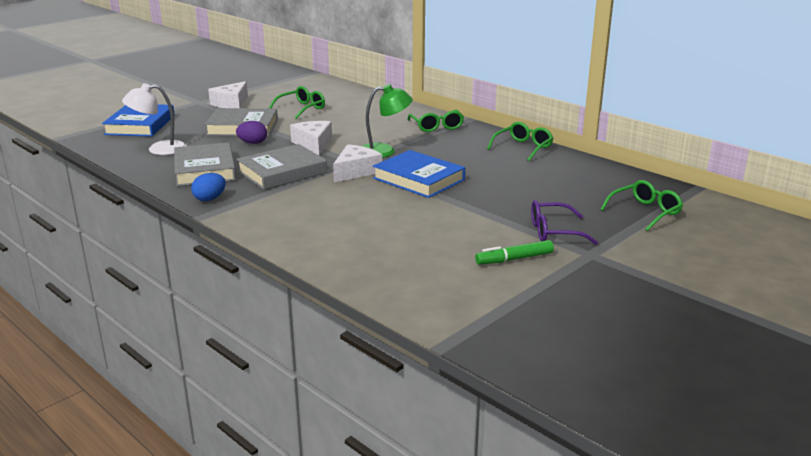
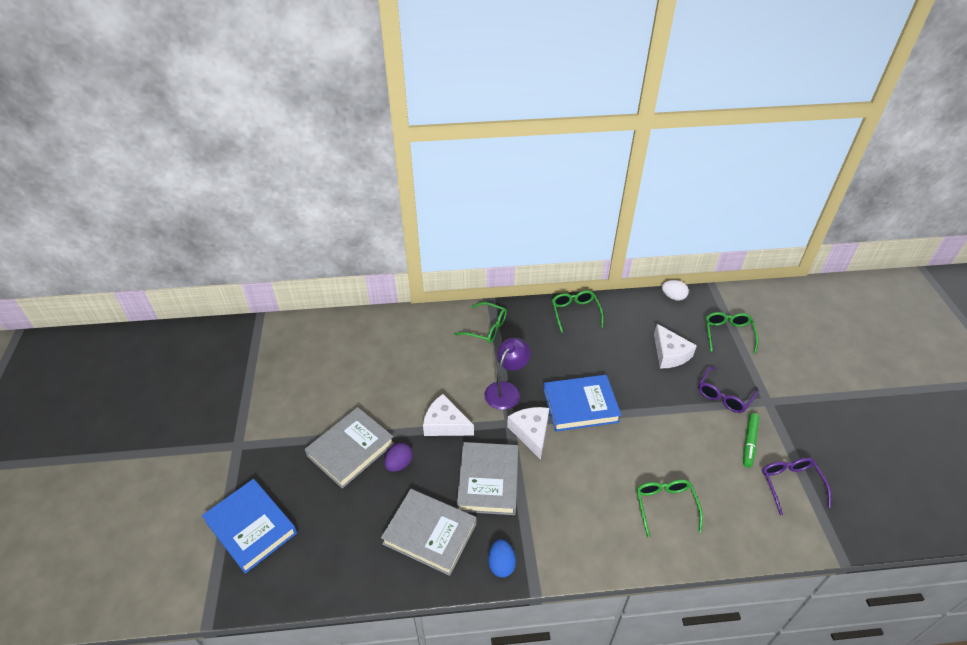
camera: 50 degrees left, 20 degrees up
white lamp [122,83,187,155] -> none
white cheese [208,81,248,108] -> white cheese moved to [654,324,697,368]
green glasses [269,86,325,119] -> green glasses moved to [636,479,703,537]
green lamp [363,84,413,158] -> purple lamp [484,338,531,410]
none -> white egg [662,280,689,301]
none -> purple glasses [762,458,831,515]

